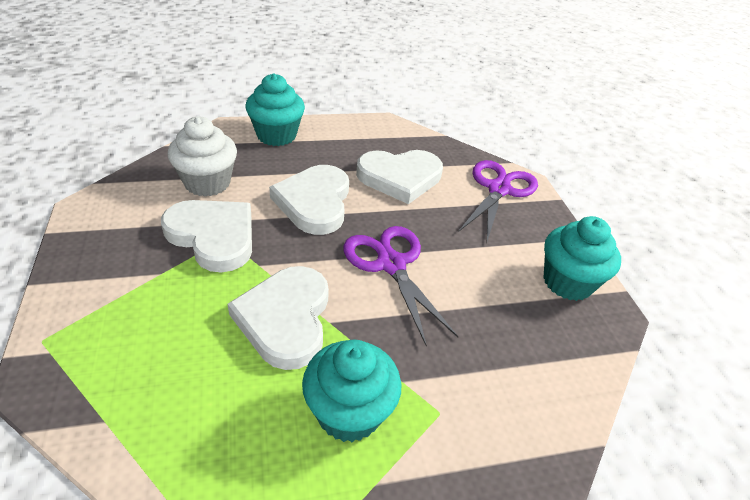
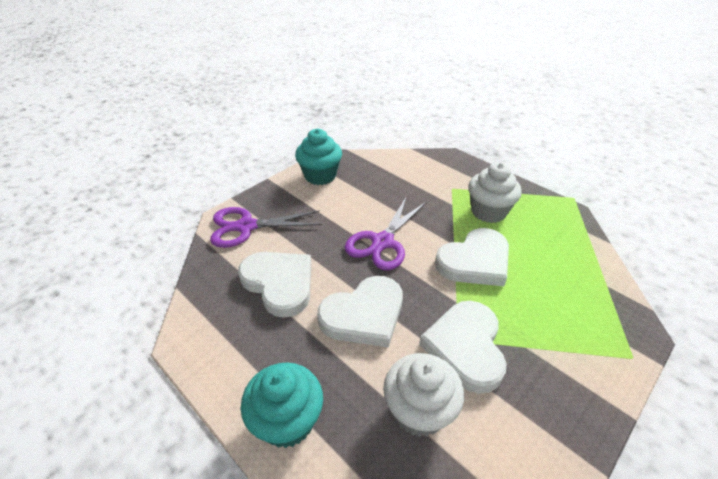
camera: 120 degrees left, 0 degrees up
turquoise cupcake [302,339,401,442] -> white cupcake [468,162,522,223]

